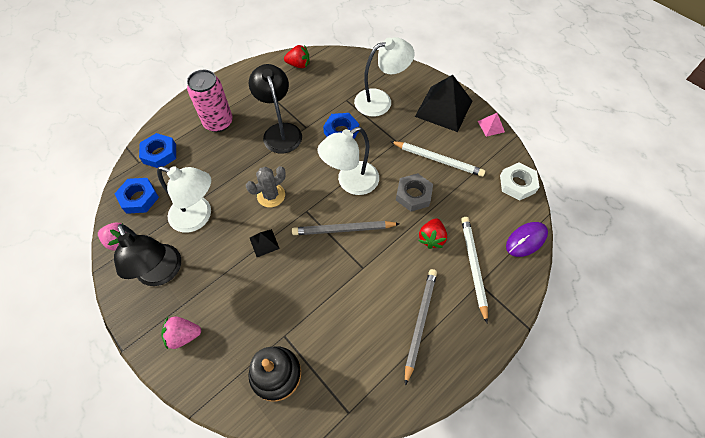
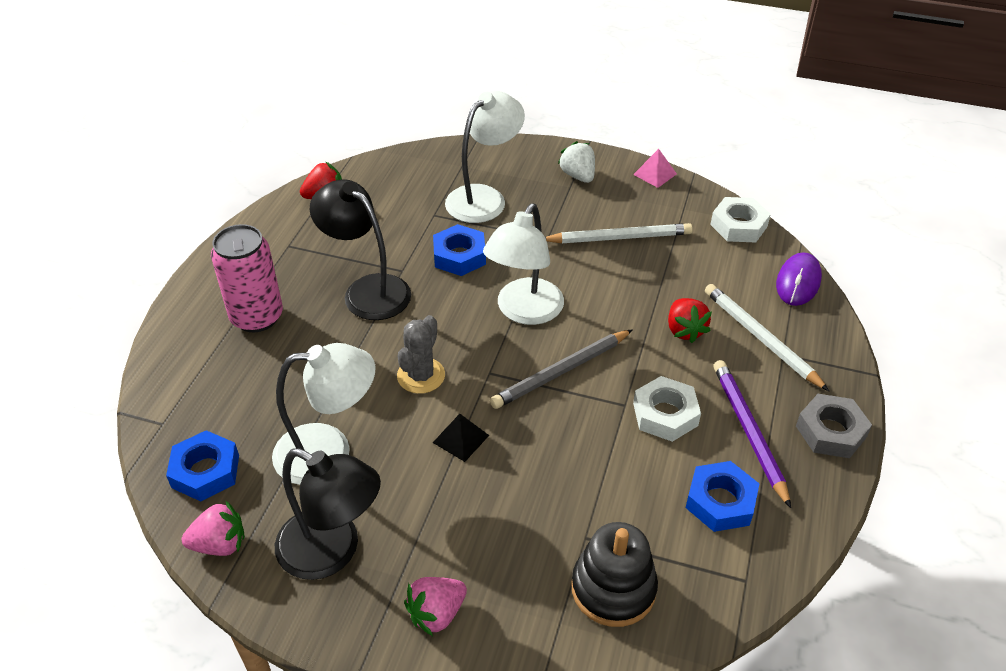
camera: 30 degrees left, 15 degrees down
blue nut [139,133,176,168] -> blue nut moved to [686,461,759,532]
grey nut [396,173,433,212] -> grey nut moved to [796,394,872,458]
grey pencil [405,269,437,386] -> purple pencil [714,360,791,508]
black pyramid [415,75,472,132] -> white strawberry [558,141,595,183]
none -> white nut [633,376,701,442]

